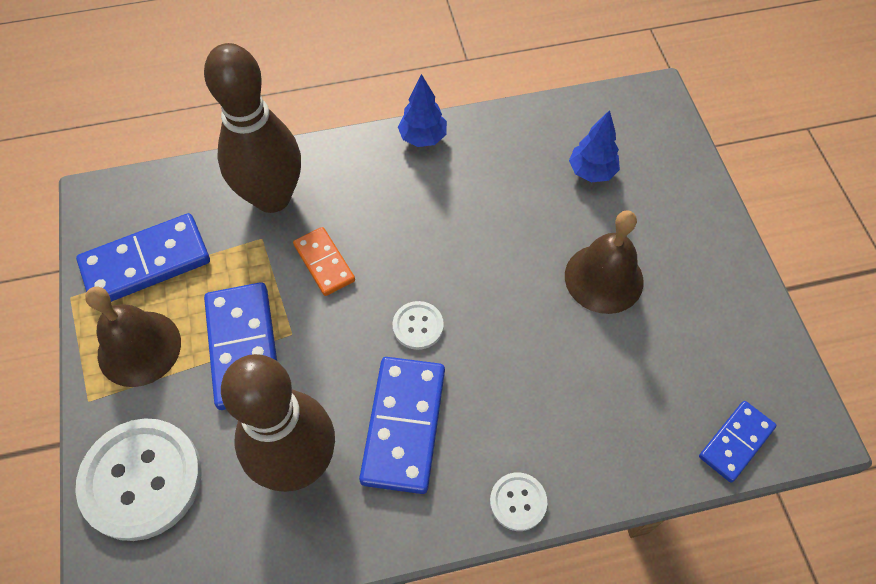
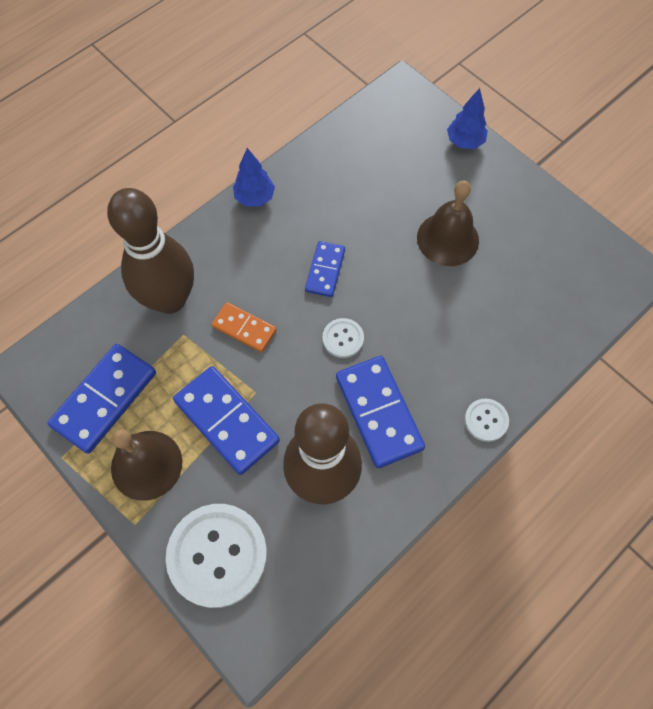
camera: 30 degrees left, 5 degrees up
blue tree [569,110,620,182] -> blue tree moved to [447,88,488,149]
blue domino [699,401,776,482] -> blue domino moved to [305,241,345,297]

